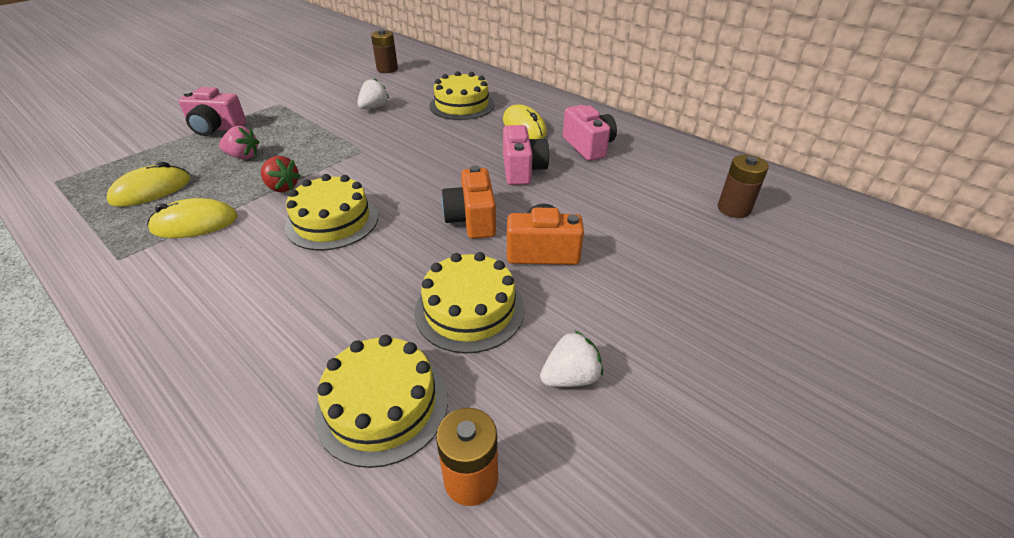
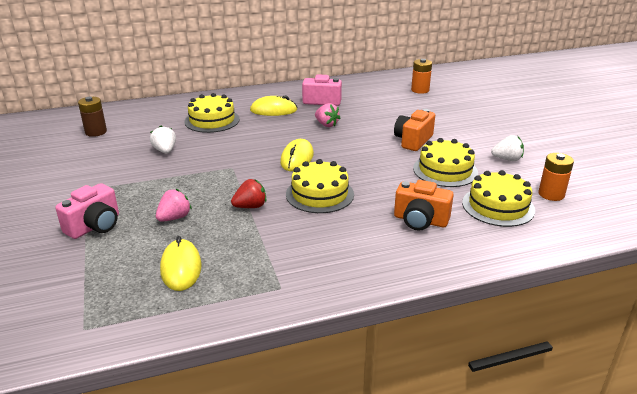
camera: 60 degrees left, 10 degrees down
yellow mouse [147,198,238,238] -> yellow mouse moved to [280,139,314,171]
orange camera [441,166,496,239] -> orange camera moved to [394,180,454,231]
pink camera [503,125,549,185] -> pink strawberry [315,103,340,127]
white strawberry [540,330,603,387] -> white strawberry turned 90 degrees clockwise [491,135,524,161]
brown battery [718,155,769,218] -> orange battery [411,59,432,94]

